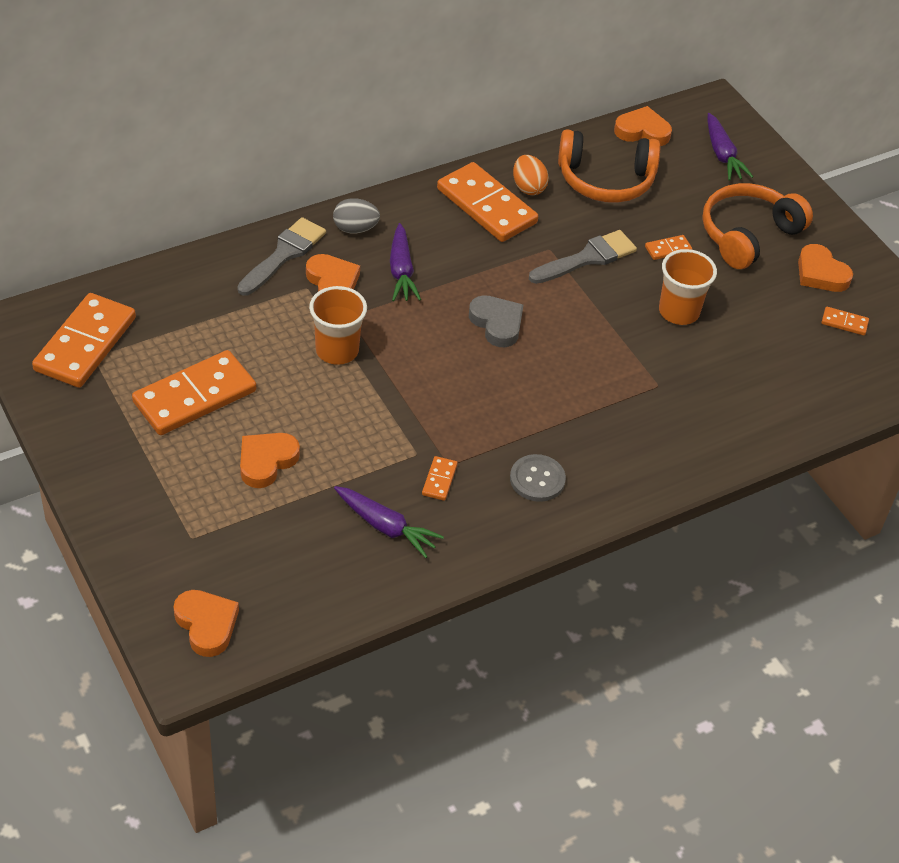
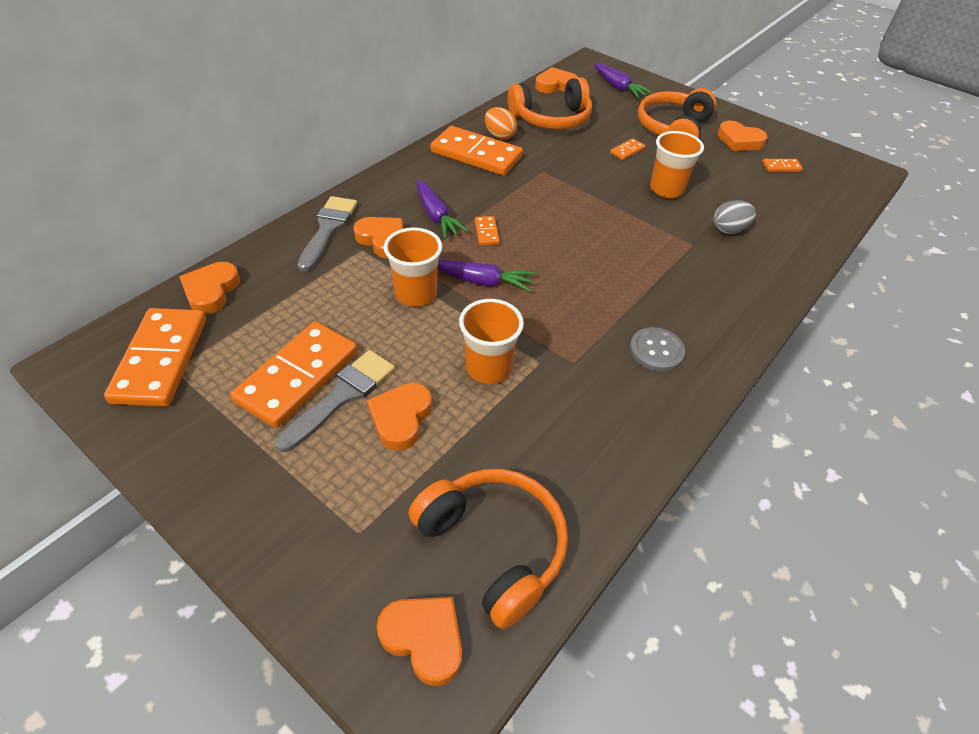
camera: 20 degrees left, 0 degrees up
grey egg [333,198,380,233] -> grey egg moved to [713,200,756,234]
purple carrot [334,486,444,558] -> purple carrot moved to [438,259,535,292]
orange domino [422,456,458,501] -> orange domino moved to [475,216,500,246]
grey heart [469,295,523,347] -> none
grey brush [529,230,637,284] -> grey brush moved to [275,350,395,452]
none -> orange heart [179,262,240,314]
none -> orange headphones [409,469,568,629]
none -> orange cup [459,299,524,384]

